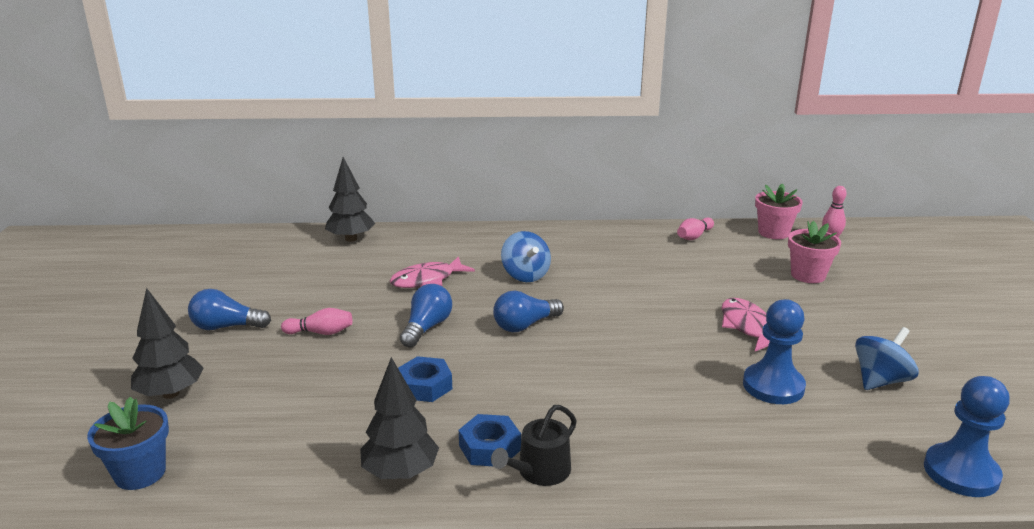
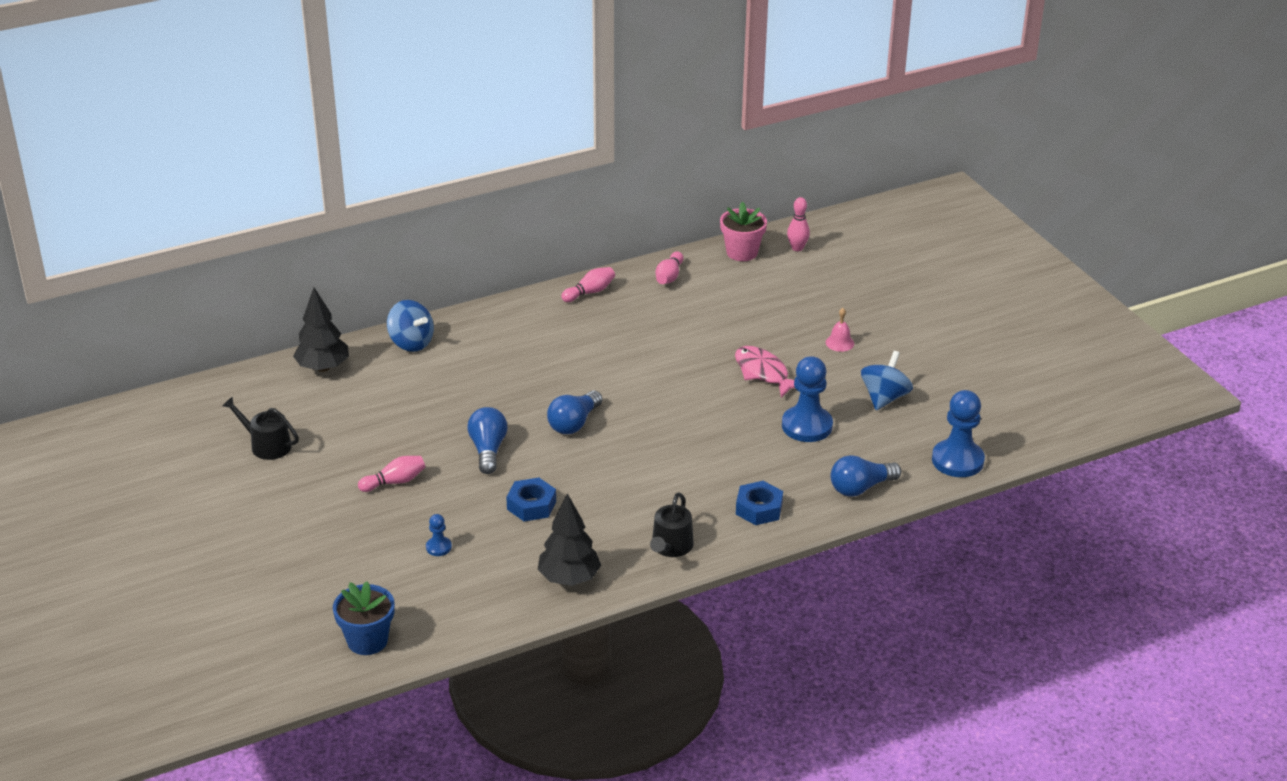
camera: 25 degrees left, 10 degrees up
black tree [131,288,204,399] -> none
blue light bulb [188,289,271,330] -> blue light bulb moved to [830,455,901,497]
pink fish [390,256,475,288] -> none
blue nut [459,414,521,466] -> blue nut moved to [736,481,783,525]
blue spinning top [501,231,551,282] -> blue spinning top moved to [387,300,434,352]
pink flower pot [788,221,841,283] -> none
none -> black watering can [222,396,299,460]
none -> blue pawn [426,514,452,556]
none -> pink bowling pin [561,267,615,302]
none -> pink bell [826,308,854,352]

